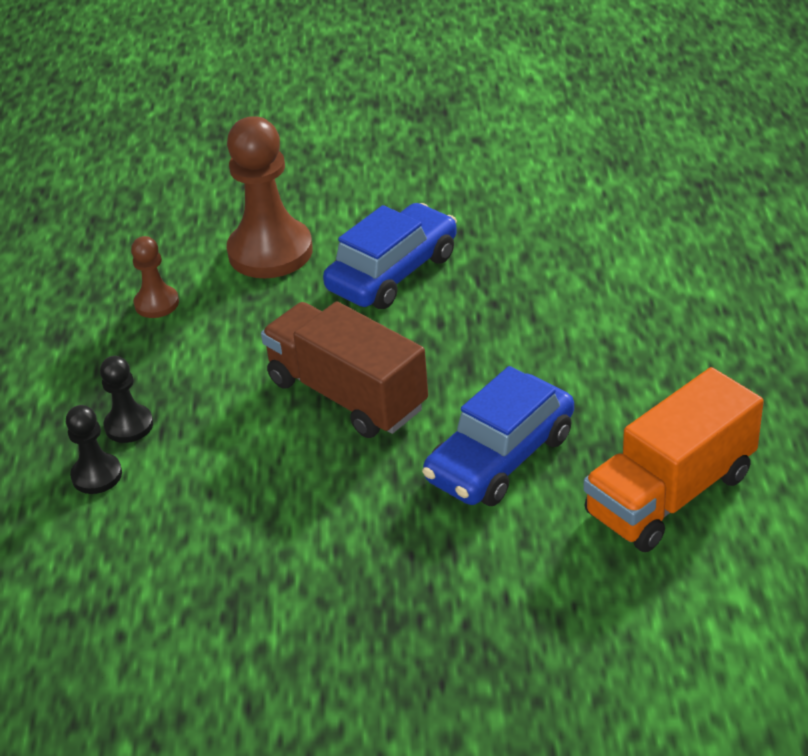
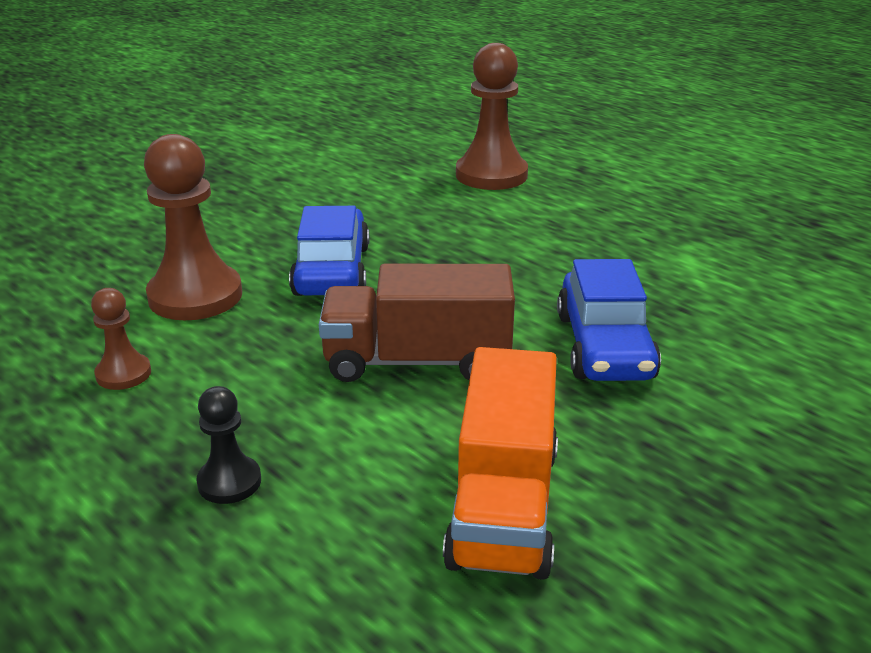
camera: 45 degrees left, 10 degrees down
black pawn [66,405,122,494] -> none
orange truck [584,367,764,552] -> orange truck moved to [443,347,558,580]
none -> brown pawn [456,43,528,190]

